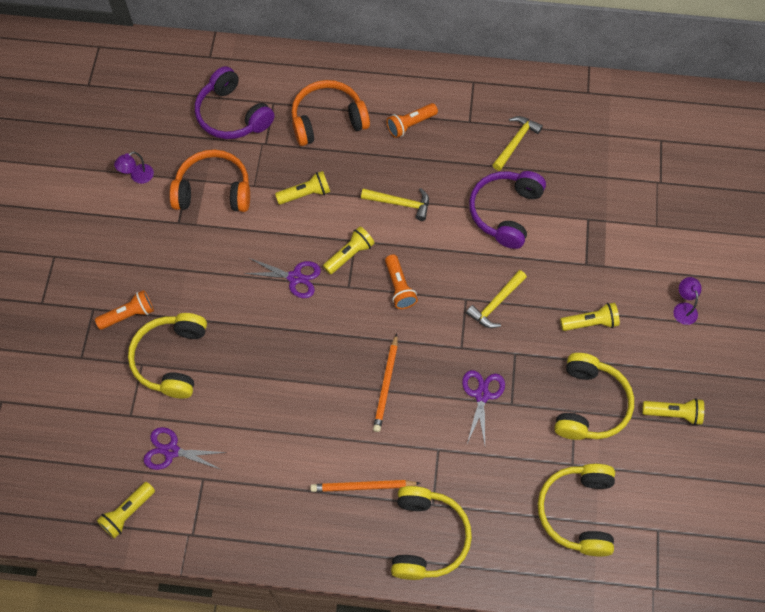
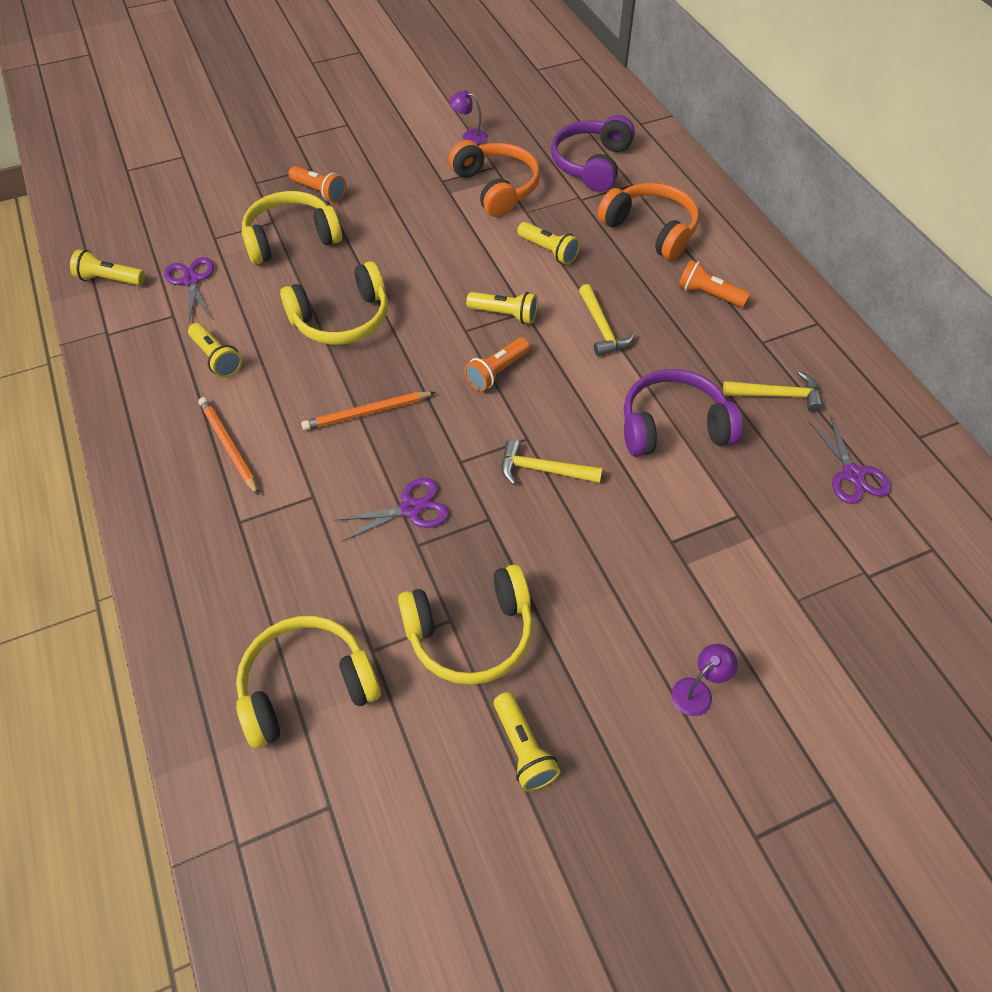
camera: 60 degrees right, 10 degrees down
purple scissors [244,258,321,298] -> purple scissors moved to [808,415,891,504]
yellow headphones [391,486,472,580] -> yellow headphones moved to [280,261,388,345]
yellow flashlight [560,303,620,331] -> yellow flashlight moved to [188,323,242,378]

